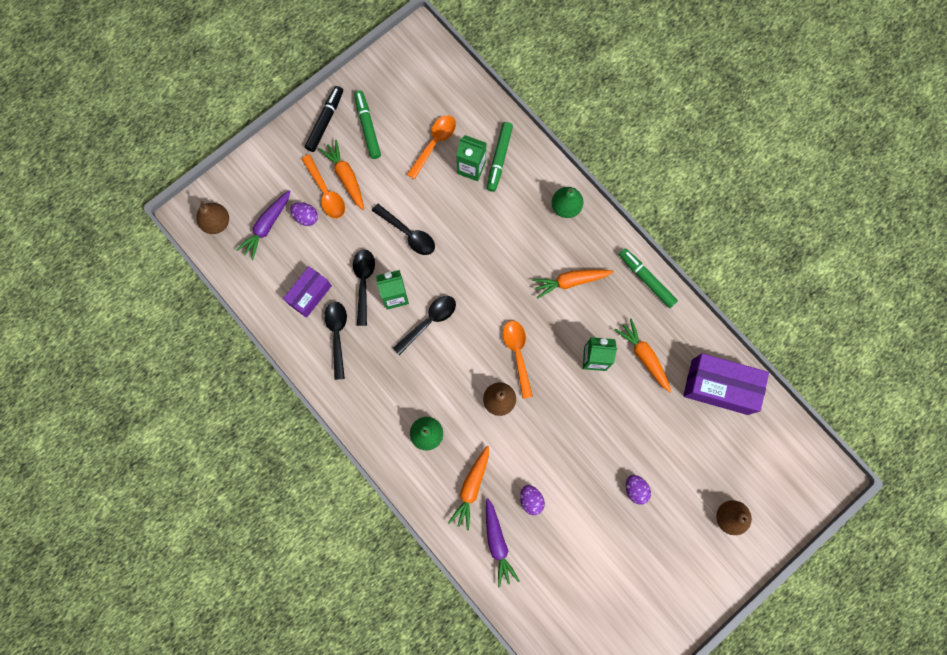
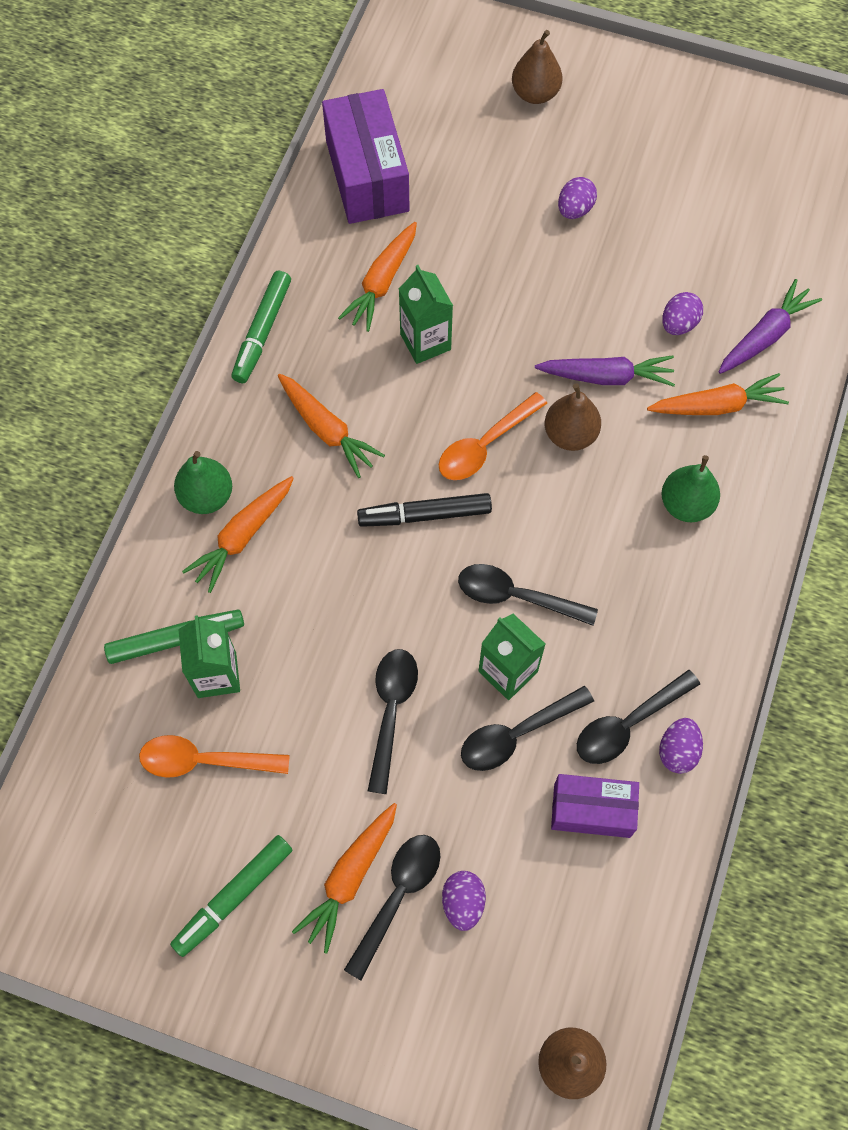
camera: 120 degrees left, 10 degrees down
purple carrot [236,190,290,260] -> purple carrot moved to [535,355,675,387]
orange spoon [302,154,345,218] -> black spoon [344,835,440,980]
black marker [305,86,343,152] -> black marker moved to [357,493,492,527]
none -> orange carrot [182,476,294,593]
none -> purple egg [659,718,703,774]

